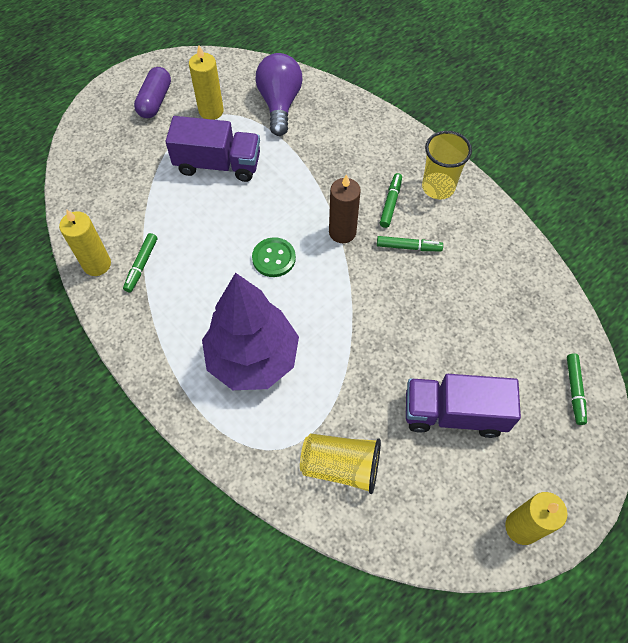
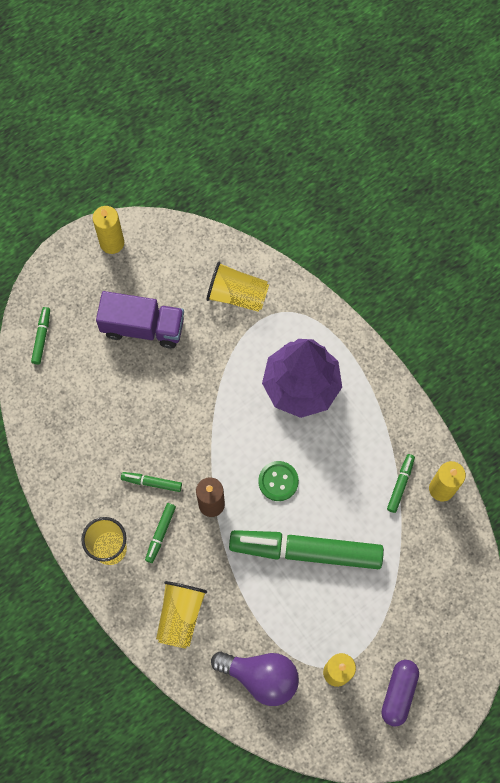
camera: 175 degrees left, 10 degrees up
purple truck [165,116,260,182] -> none
purple light bulb [255,53,303,136] -> purple light bulb turned 75 degrees counterclockwise [211,652,299,706]
none -> yellow cup [156,581,207,649]
none -> green marker [229,530,384,569]

